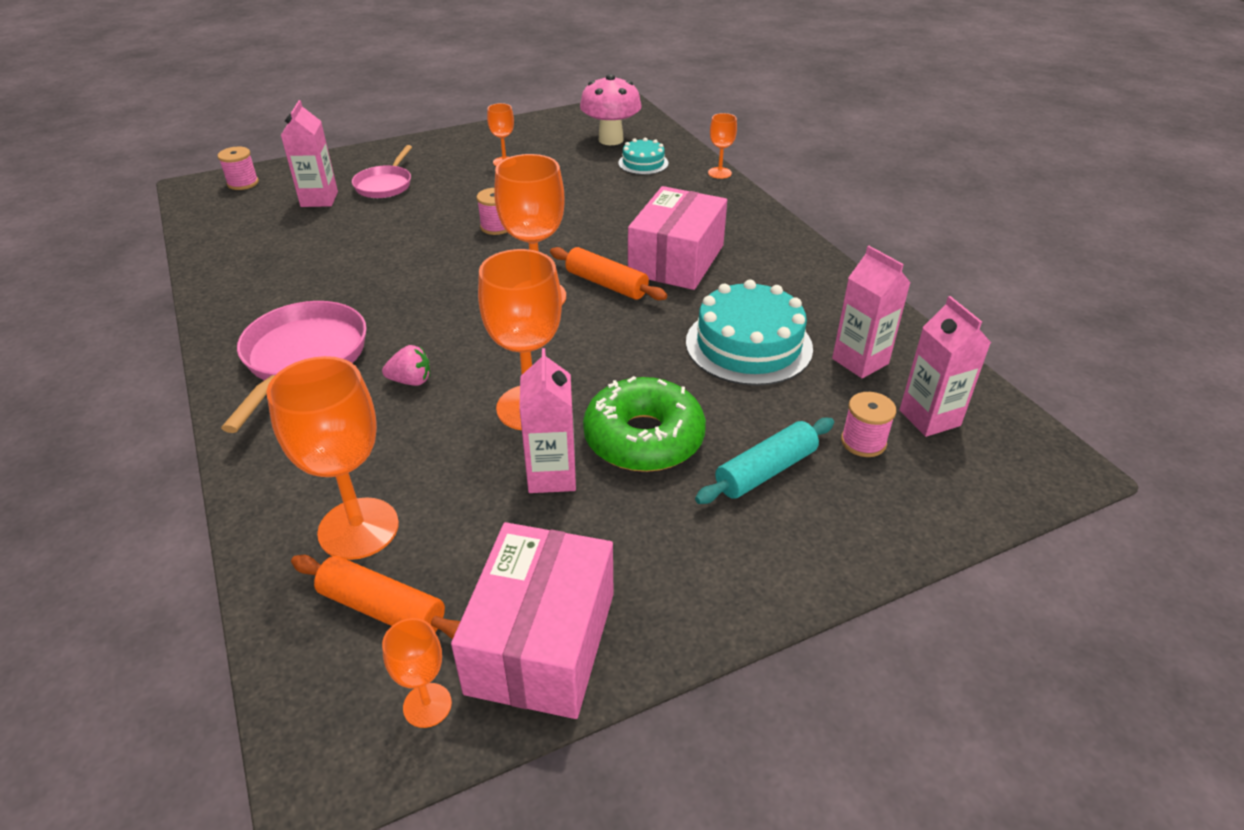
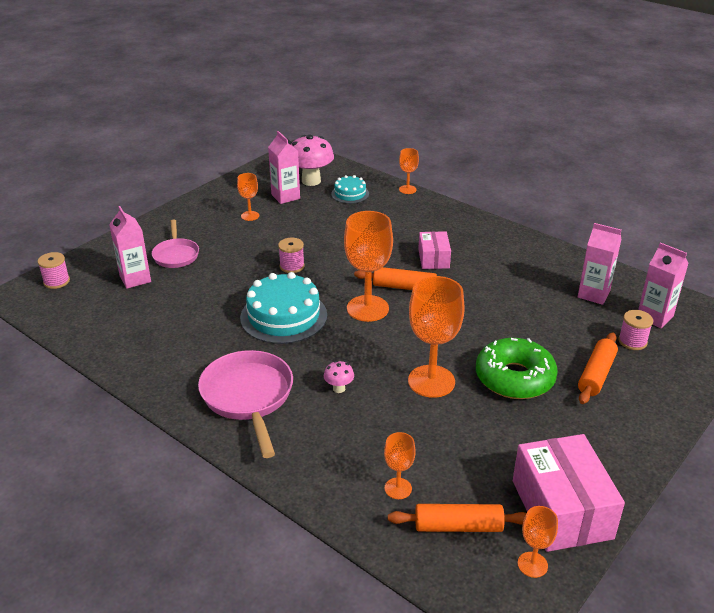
camera: 25 degrees left, 5 degrees down
orange goblet [266,356,399,560] -> orange goblet [384,432,416,499], size x0.51
pink strawberry [382,345,430,386] -> pink mushroom [324,361,354,393]
pink carton [519,348,576,493] -> pink carton moved to [268,131,300,204]
pink box [628,186,727,290] -> pink box [418,231,451,269], size x0.56
turquoise cake [686,280,813,386] -> turquoise cake moved to [240,272,327,344]
turquoise rolling pin [695,418,834,504] -> orange rolling pin [578,332,618,404]

